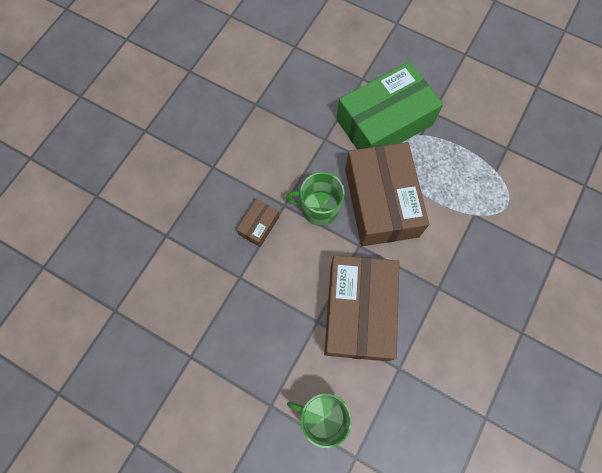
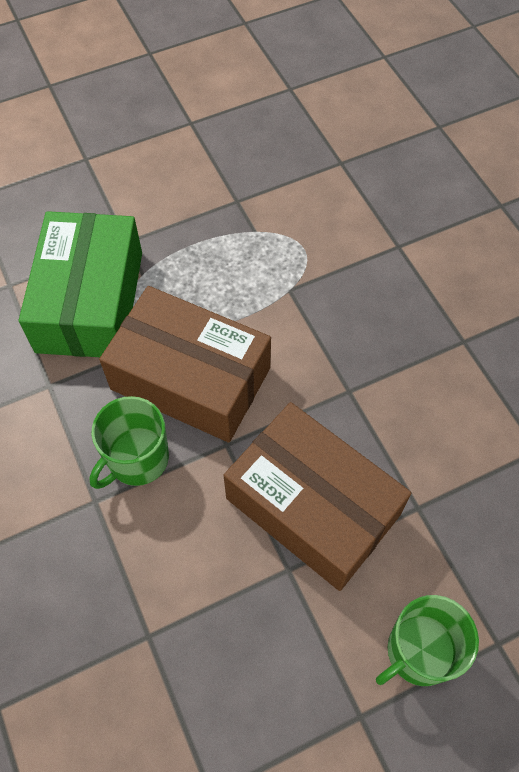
camera: 55 degrees left, 10 degrees down
brown box [236,199,279,247] -> none

